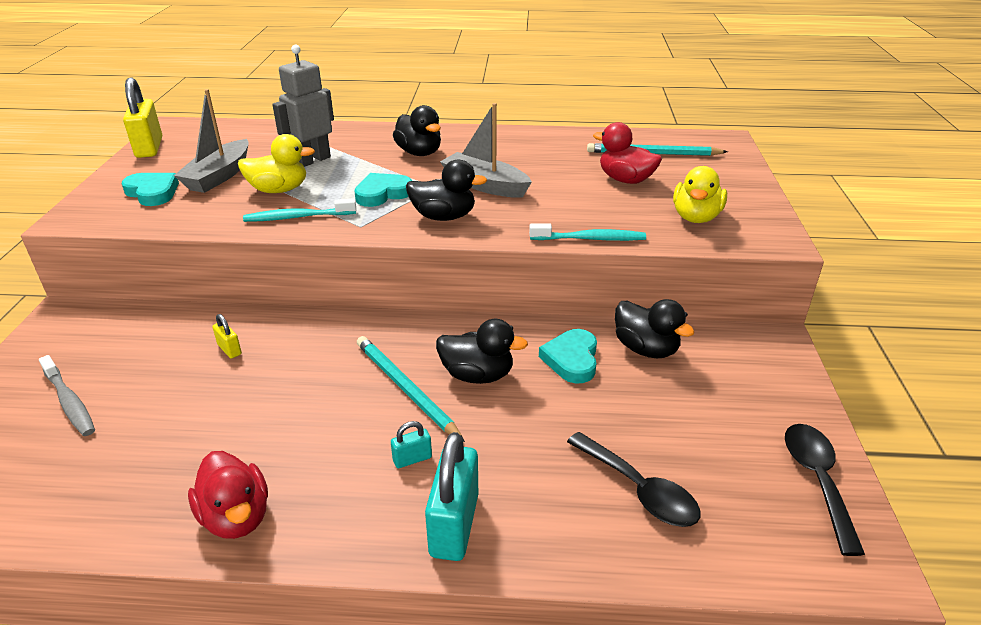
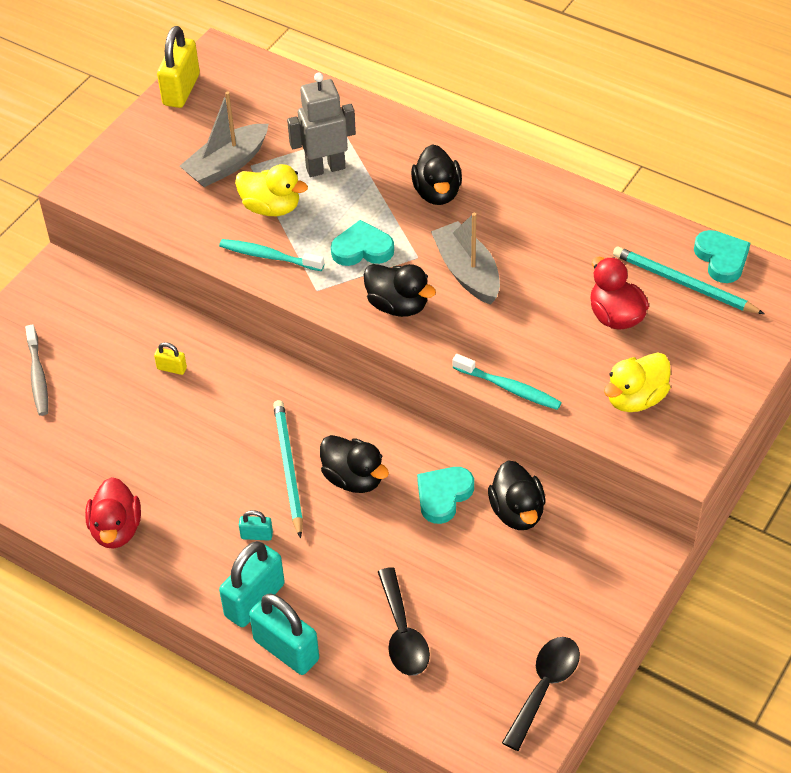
camera: 30 degrees right, 15 degrees up
turquoise heart [121,173,179,206] -> turquoise heart moved to [694,230,750,283]
yellow padlock [212,314,242,359] -> yellow padlock turned 60 degrees counterclockwise [154,342,187,375]
none -> turquoise padlock [249,593,319,675]

